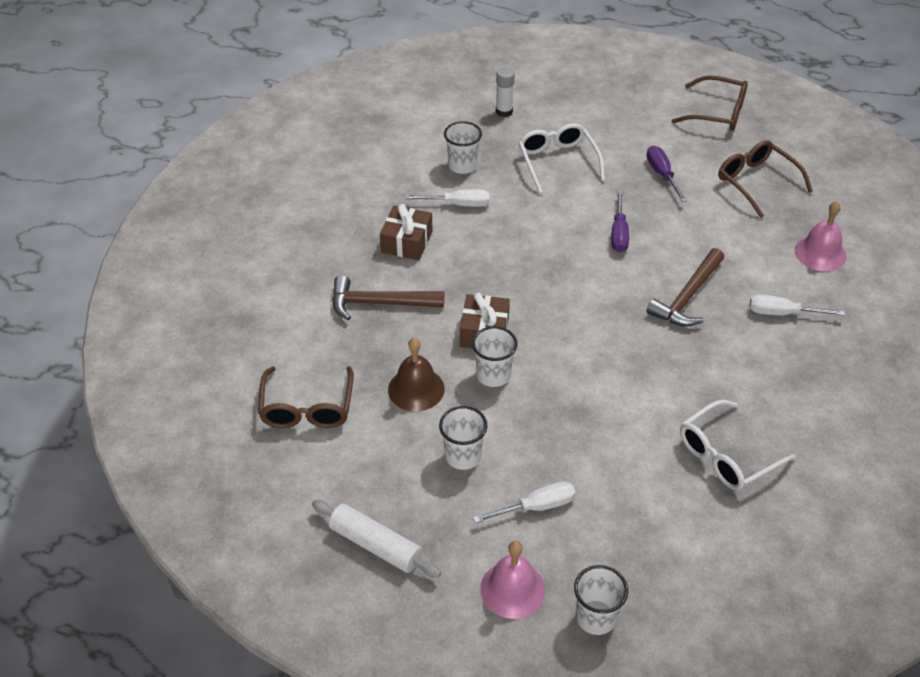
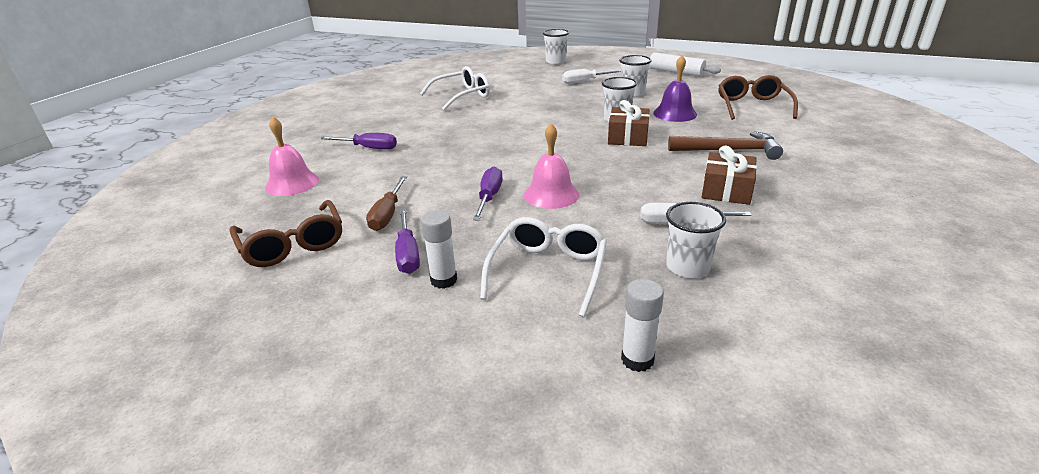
camera: 175 degrees left, 15 degrees down
brown bell [388,338,445,411] -> purple bell [653,56,697,122]
pink bell [480,541,545,619] -> pink bell moved to [524,124,579,209]
white glasses [518,123,605,194] -> white glasses turned 150 degrees counterclockwise [480,217,607,317]
brown hammer [647,248,724,327] -> none
brown glasses [672,76,748,131] -> none
white screwdriver [749,295,845,316] -> purple screwdriver [320,133,397,150]
none -> brown screwdriver [366,176,407,231]
none -> white glue stick [421,210,457,289]

